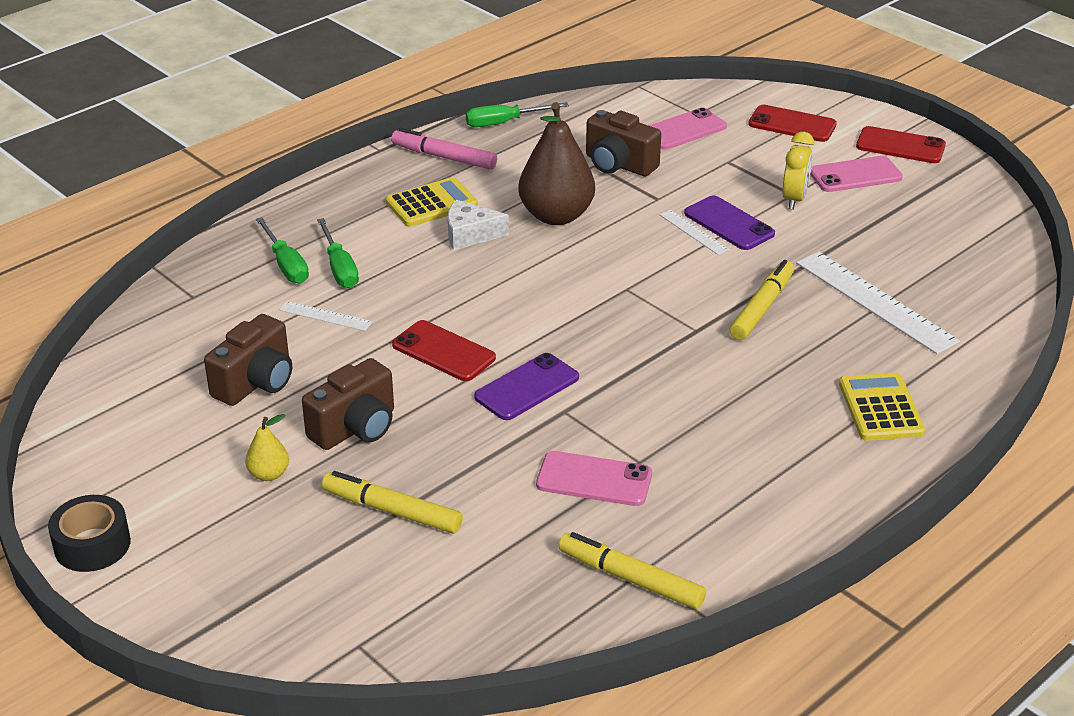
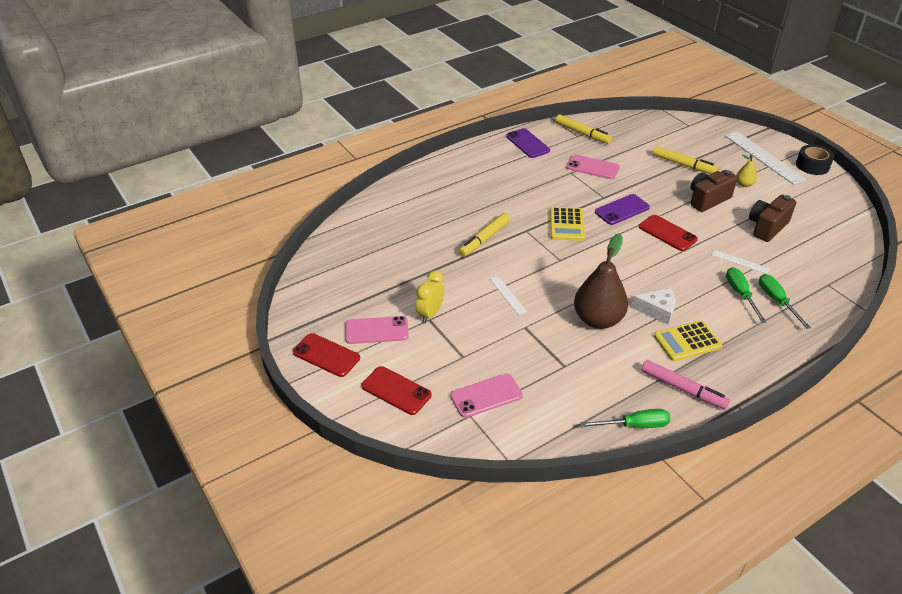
camera: 170 degrees left, 5 degrees up
brown camera [586,110,661,177] -> none
purple phone [684,196,775,250] -> purple phone moved to [506,128,550,158]
white ruler [796,252,960,354] -> white ruler moved to [725,131,807,185]
yellow calculator [839,373,925,441] -> yellow calculator moved to [550,207,585,241]

